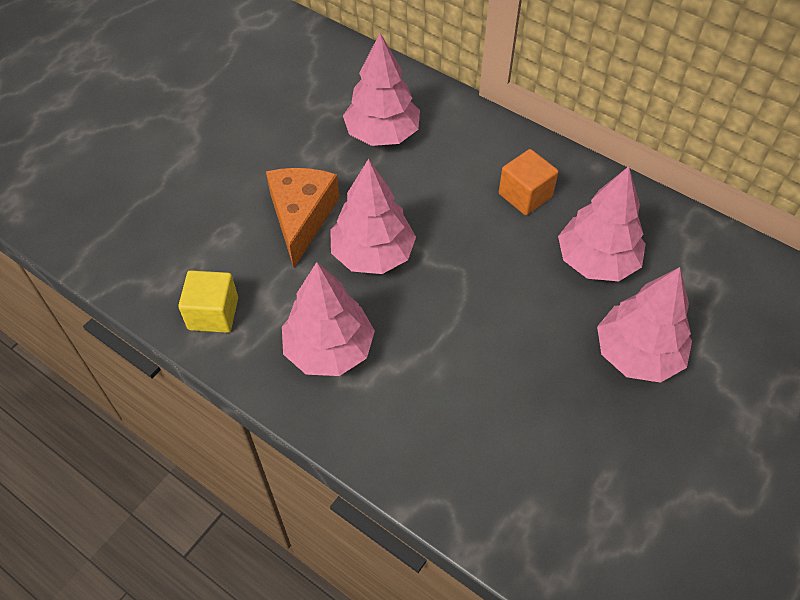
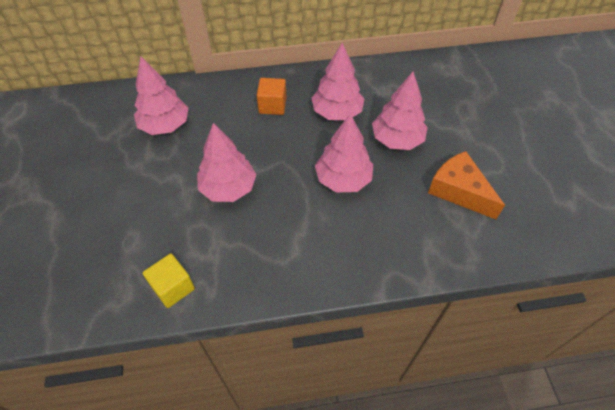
camera: 45 degrees left, 0 degrees up
orange cheese [266,168,339,268] -> orange cheese moved to [428,151,505,219]
pink tree [282,262,375,376] -> pink tree moved to [315,113,373,193]

